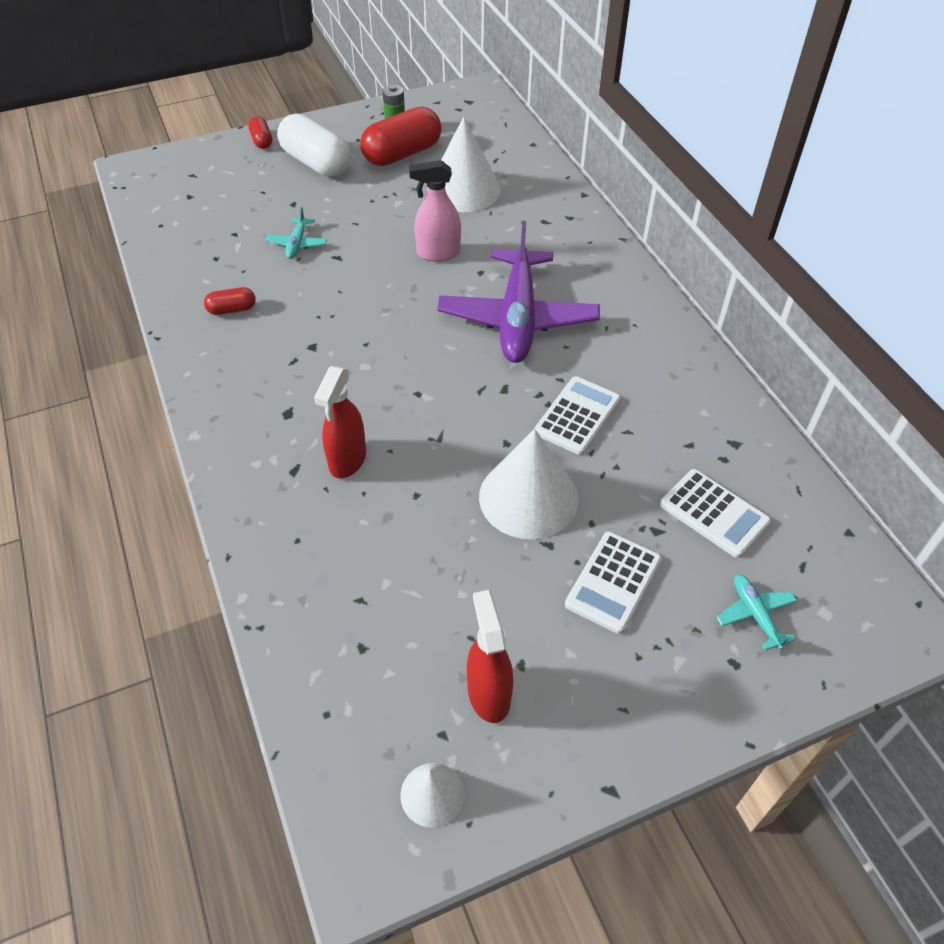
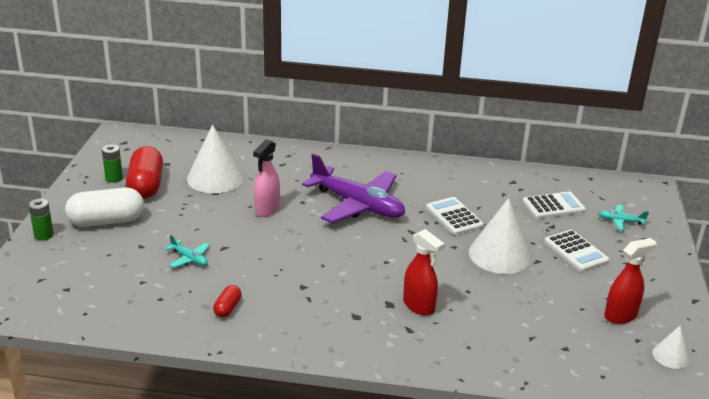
camera: 60 degrees left, 20 degrees down
red capsule [248,116,272,149] -> green battery [29,198,54,240]
red spray bottle [467,590,513,723] -> red spray bottle turned 135 degrees clockwise [604,238,657,324]

